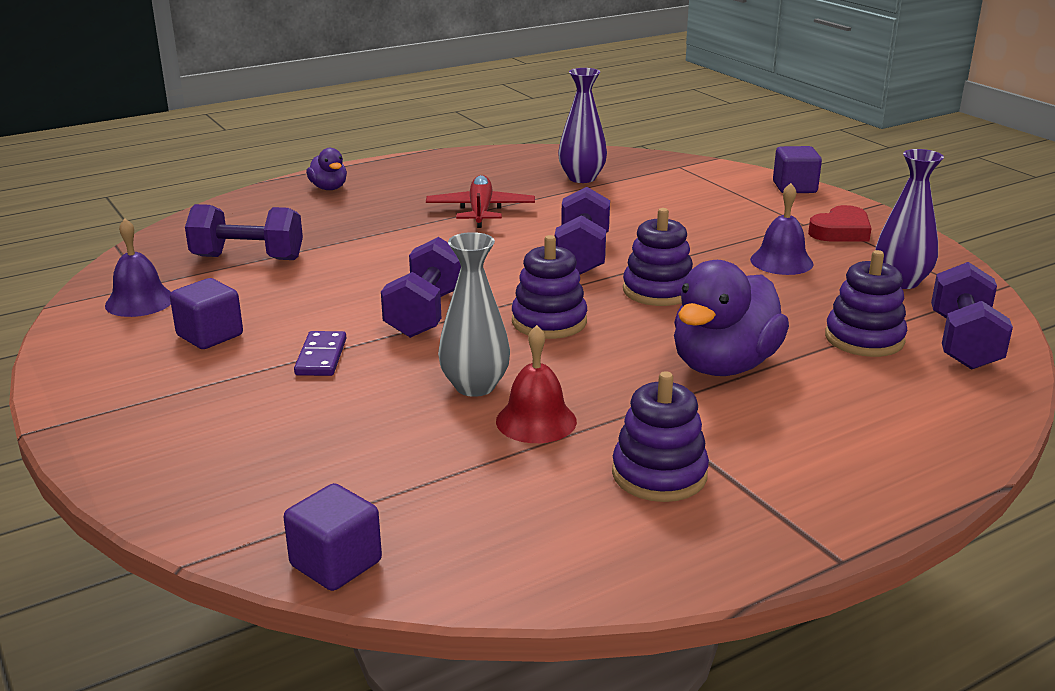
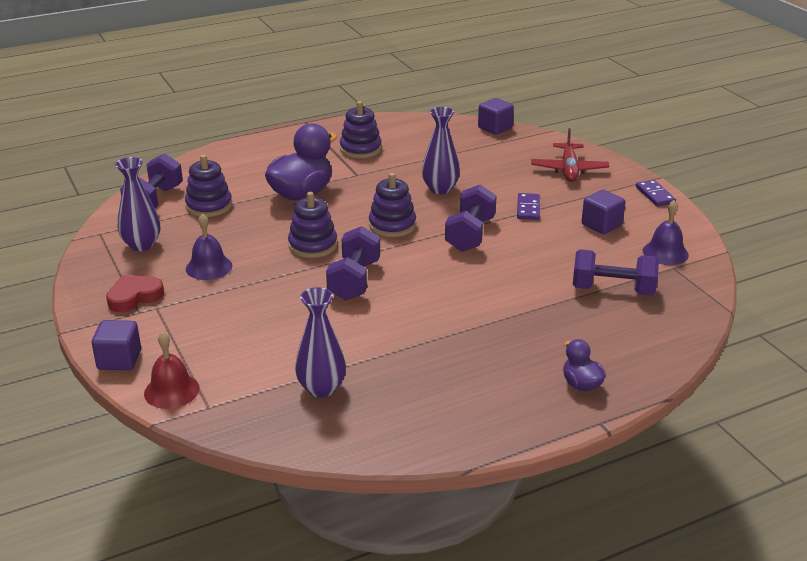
camera: 175 degrees left, 5 degrees up
red plane [426,175,535,228] -> red plane moved to [531,128,609,182]
grey vase [438,232,510,397] -> purple vase [422,107,460,194]
red bell [496,325,577,443] -> red bell moved to [144,332,200,409]
none -> purple domino [636,180,676,206]

